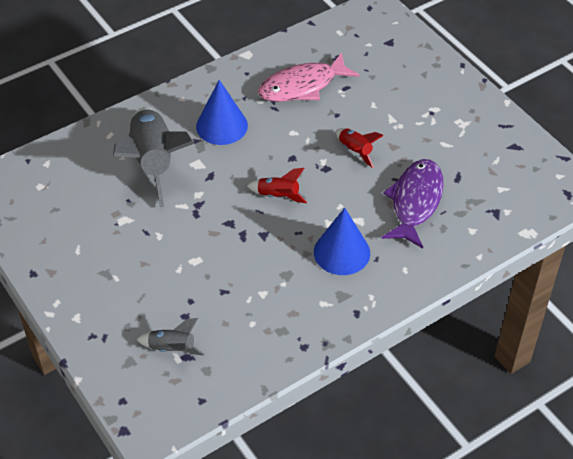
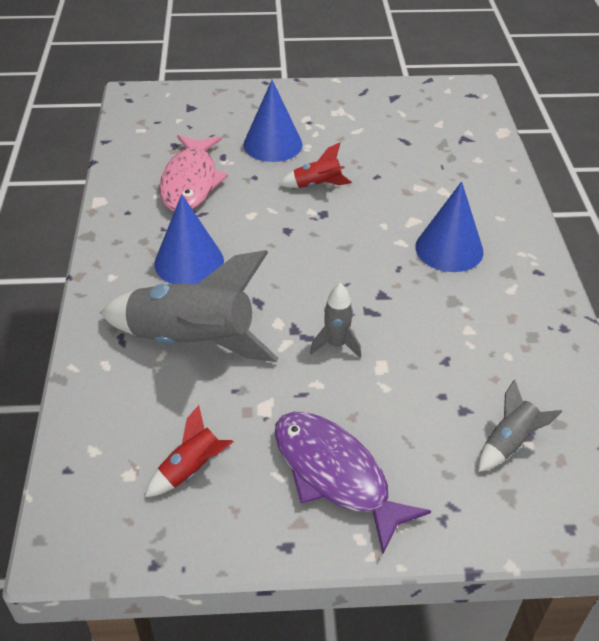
camera: 60 degrees left, 5 degrees down
red rocket [247,168,307,203] -> red rocket moved to [145,405,233,497]
purple fish [382,159,444,248] -> purple fish moved to [275,412,431,554]
none -> blue cone [243,80,303,162]
none -> grey rocket [310,283,361,358]

